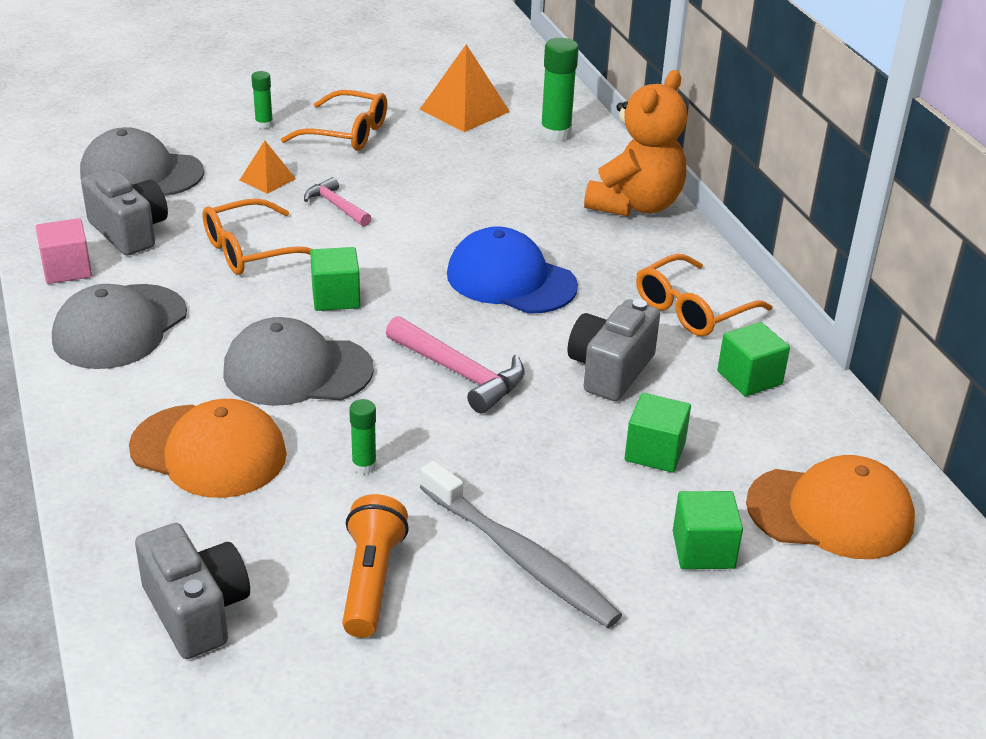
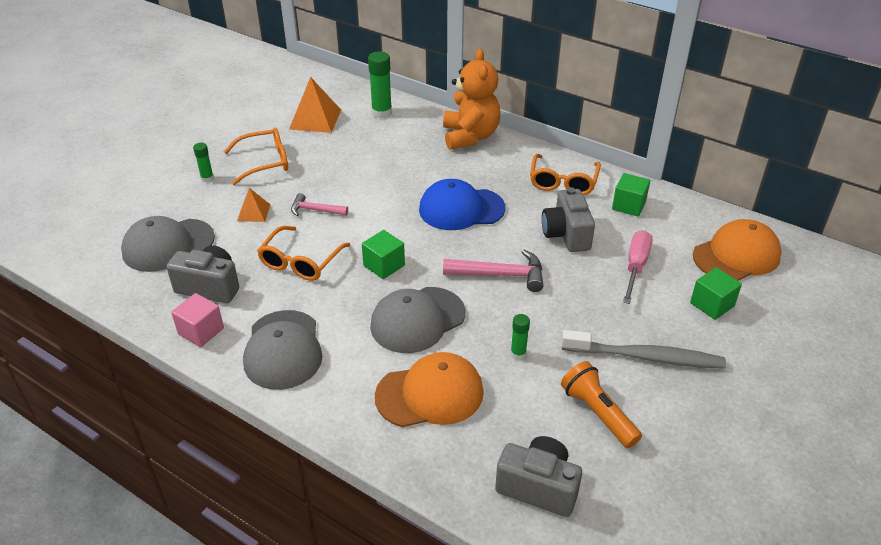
camera: 35 degrees left, 5 degrees up
green cube [625,393,691,473] -> pink screwdriver [623,230,653,304]

